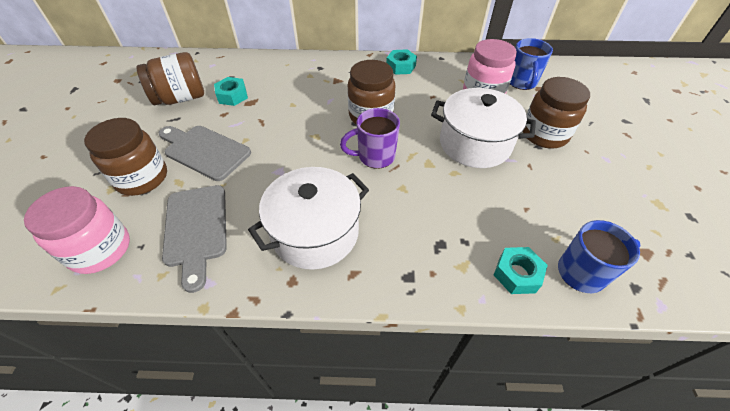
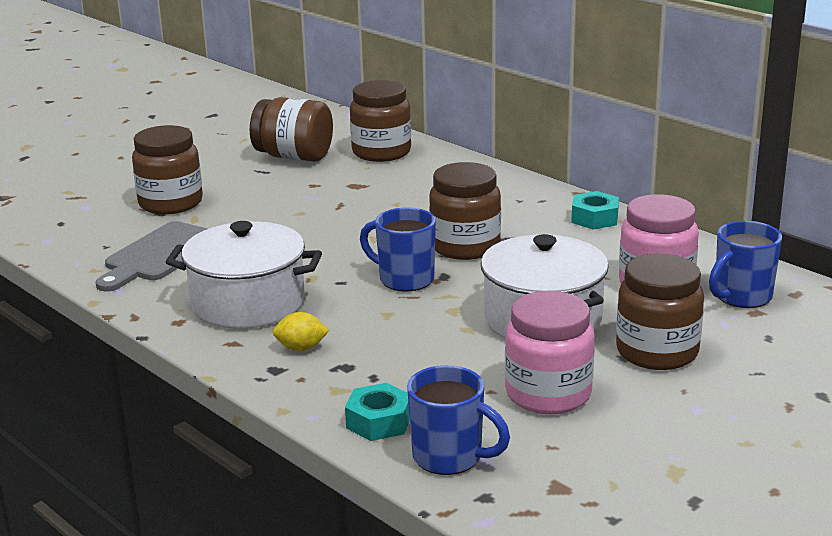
camera: 45 degrees right, 25 degrees down
pink jar [24,186,130,274] -> pink jar moved to [505,291,595,414]
grey cutting board [159,126,251,181] -> none
turquoise nut [214,77,248,106] -> none
purple mug [340,108,400,169] -> blue mug [360,207,436,292]
none -> yellow lemon [273,312,329,351]
none -> brown jar [350,80,411,162]

